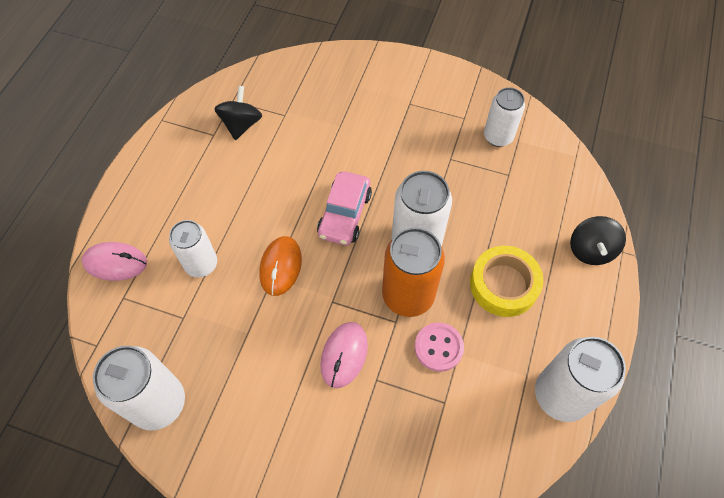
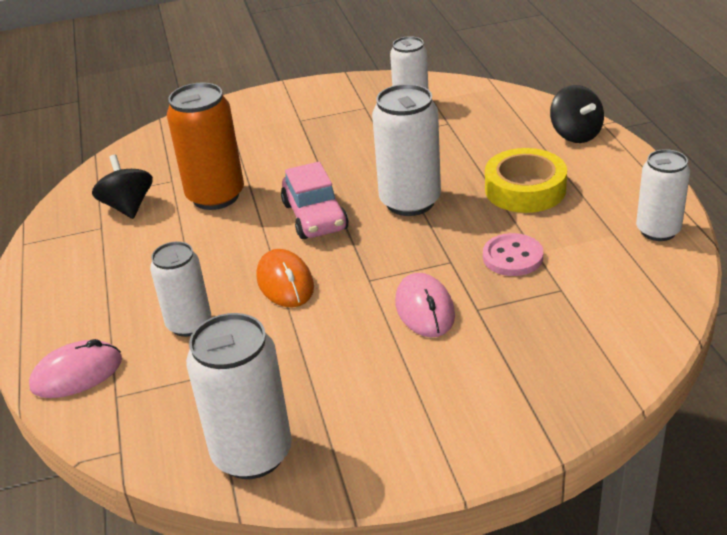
camera: 30 degrees left, 25 degrees down
orange can [382,227,445,317] -> orange can moved to [167,83,244,210]
white can [535,337,626,422] -> white can [636,149,690,241], size x0.66

